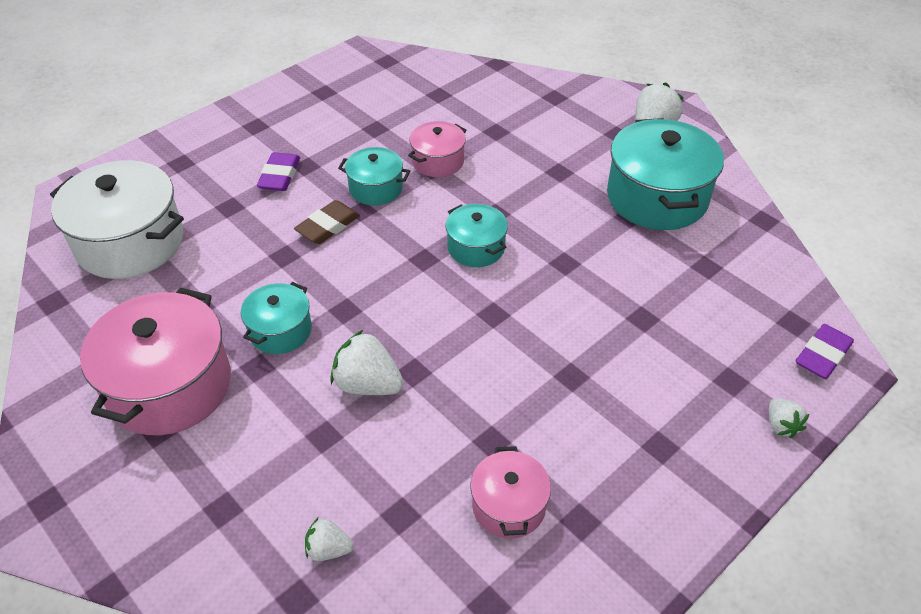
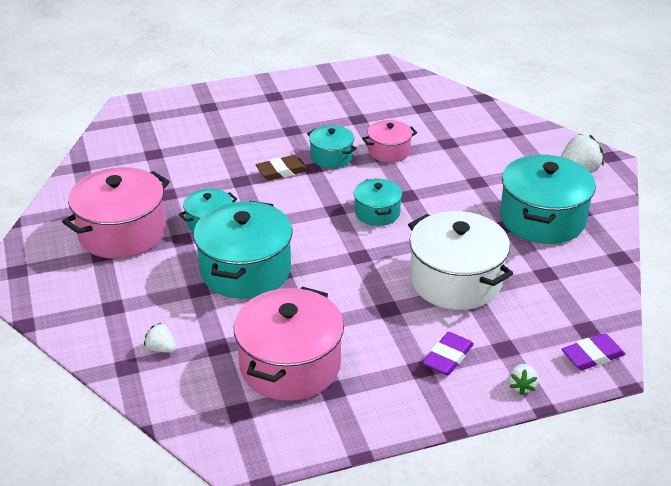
camera: 25 degrees right, 10 degrees down
white pot [50,160,184,279] -> white pot moved to [408,211,513,310]
purple eraser [257,152,300,191] -> purple eraser moved to [422,332,474,375]
white strawberry [330,330,404,395] -> turquoise pot [193,201,293,299]
pink pot [470,446,551,539] -> pink pot [234,287,344,401], size x1.86

